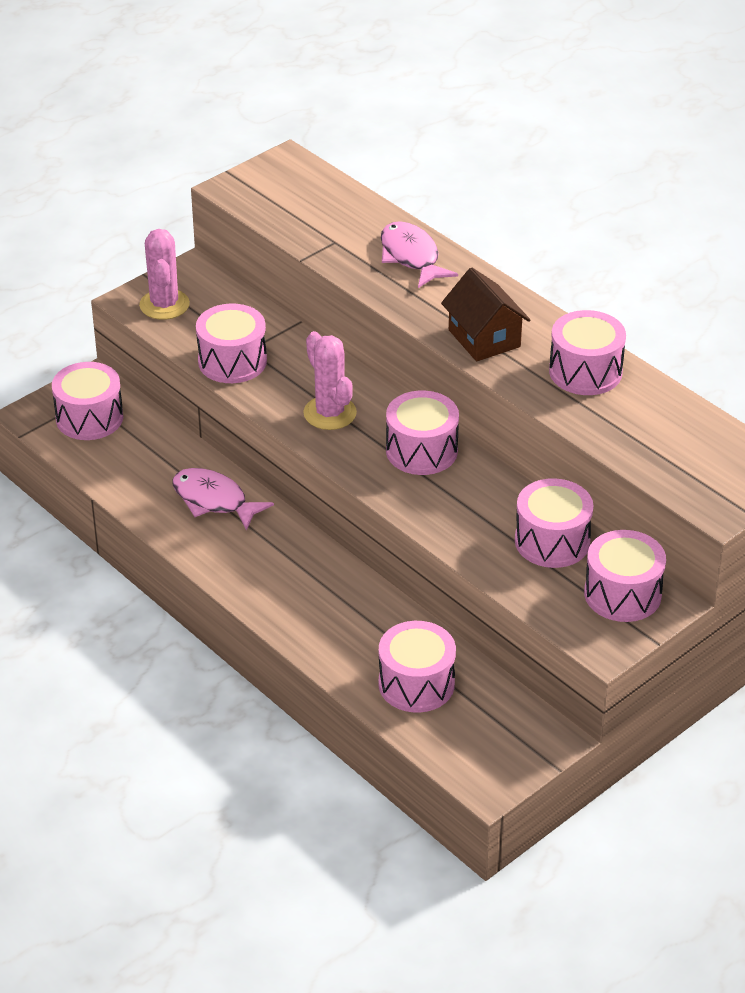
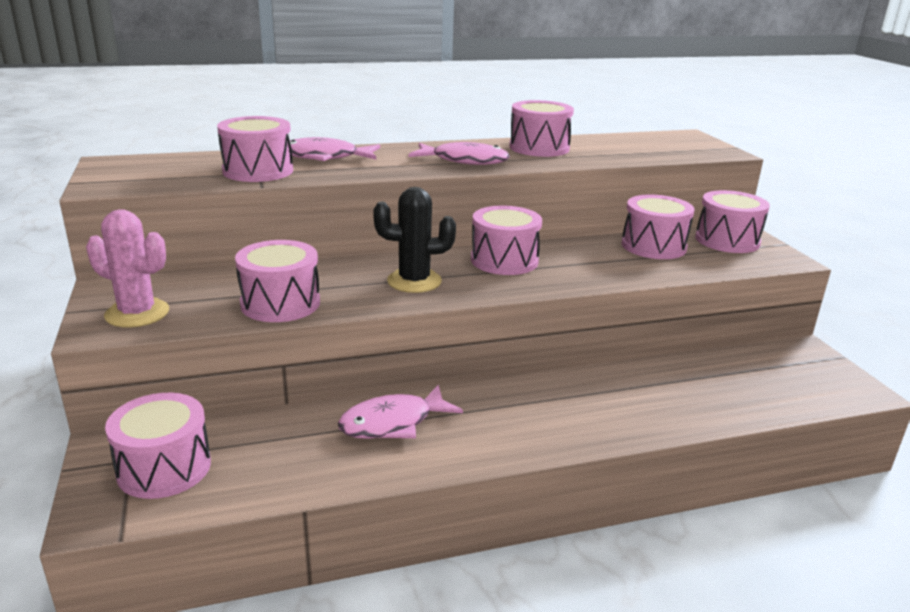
camera: 65 degrees left, 15 degrees down
pink cactus [303,331,357,430] -> black cactus [373,187,456,293]
pink drum [379,621,456,713] -> pink drum moved to [217,116,293,182]
brown house [441,268,530,361] -> pink fish [409,142,510,165]

